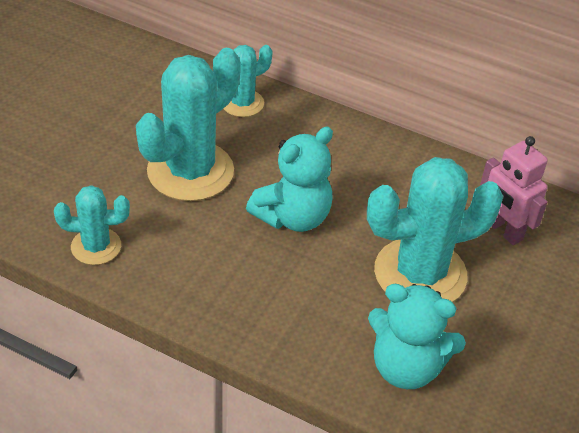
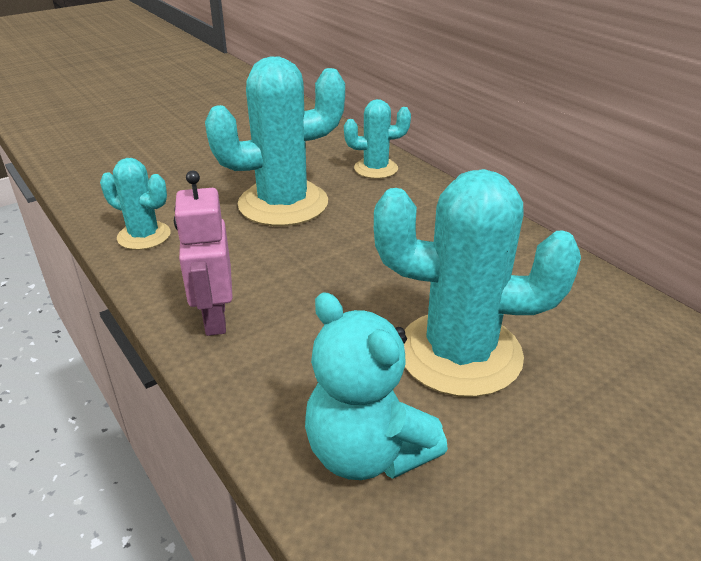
camera: 30 degrees right, 10 degrees down
turquoise teddy bear [246,127,333,232] -> none
pink robot [480,136,548,245] -> pink robot moved to [174,171,233,336]

